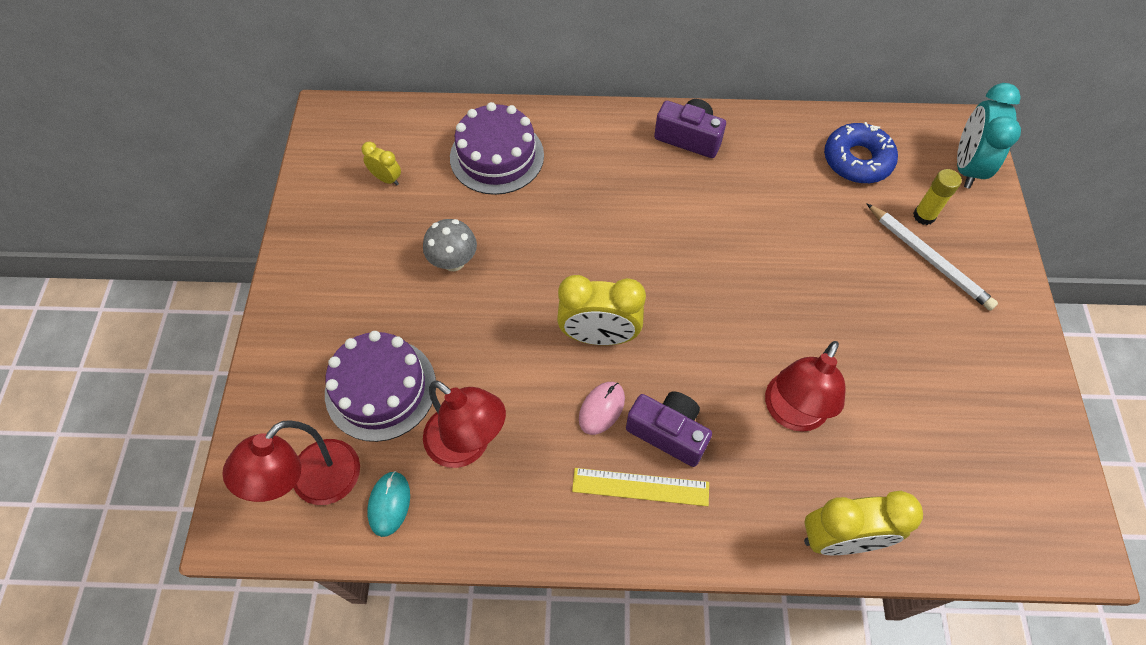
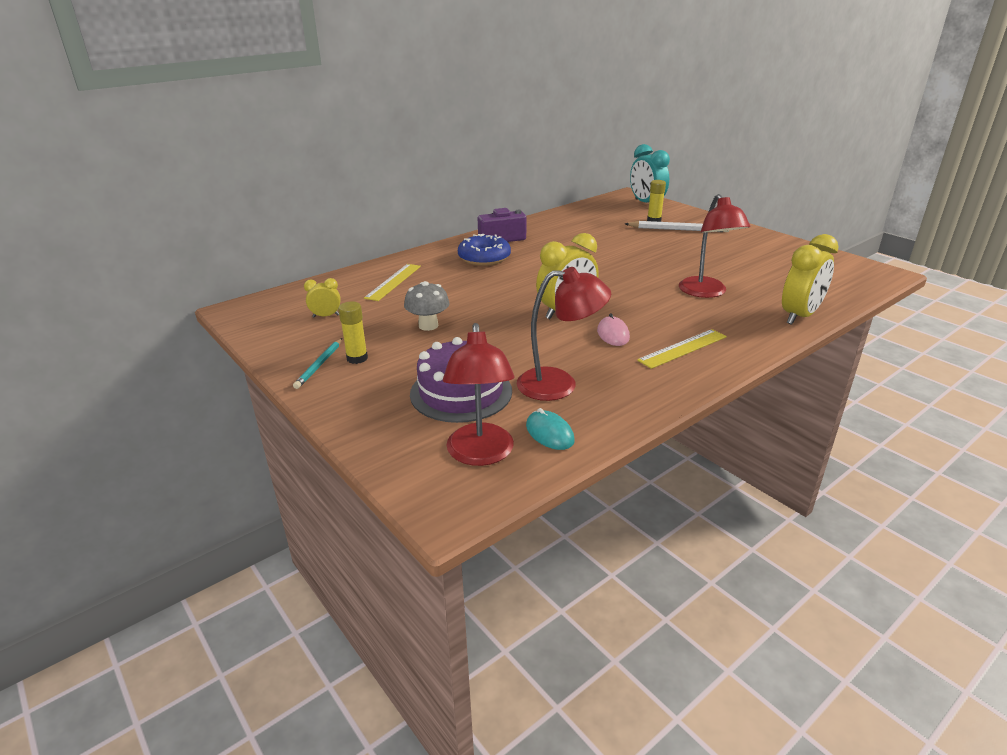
camera: 40 degrees left, 30 degrees down
purple cake [450,102,544,195] -> yellow ruler [364,264,421,301]
purple camera [626,391,712,467] -> none
blue donut [824,122,898,183] -> blue donut moved to [458,234,511,266]
none -> turquoise pencil [293,338,342,389]
none -> yellow glue stick [338,301,368,364]

